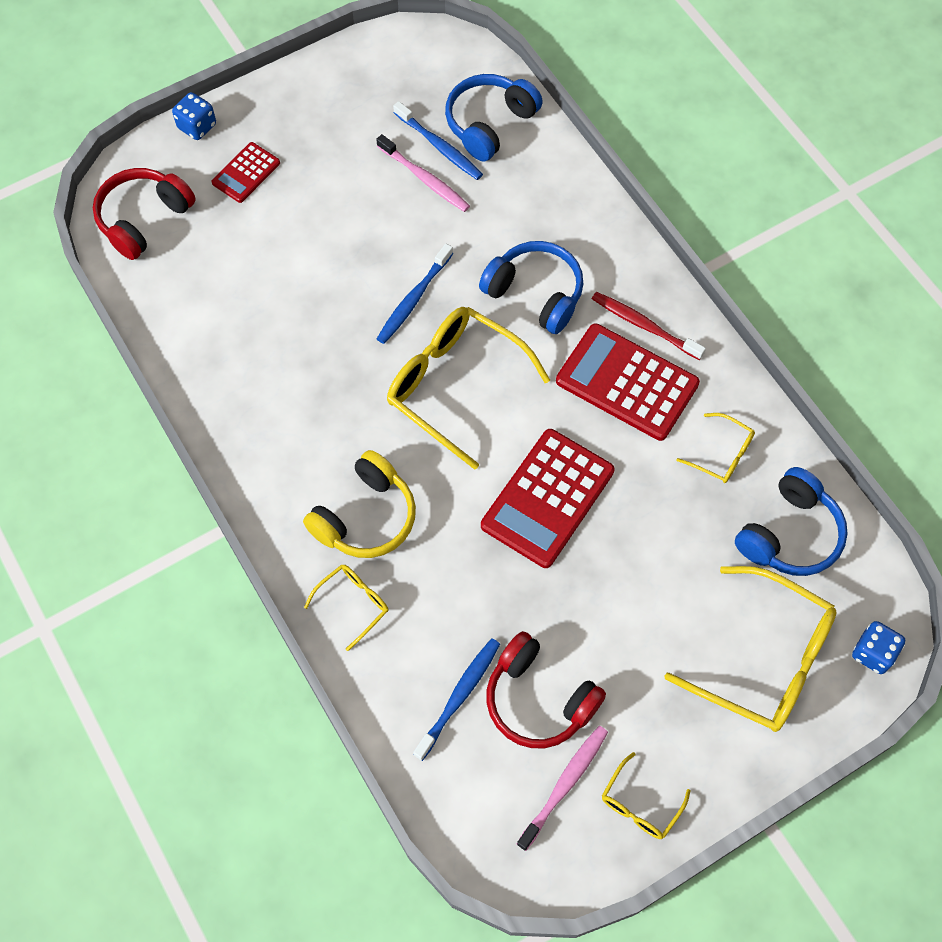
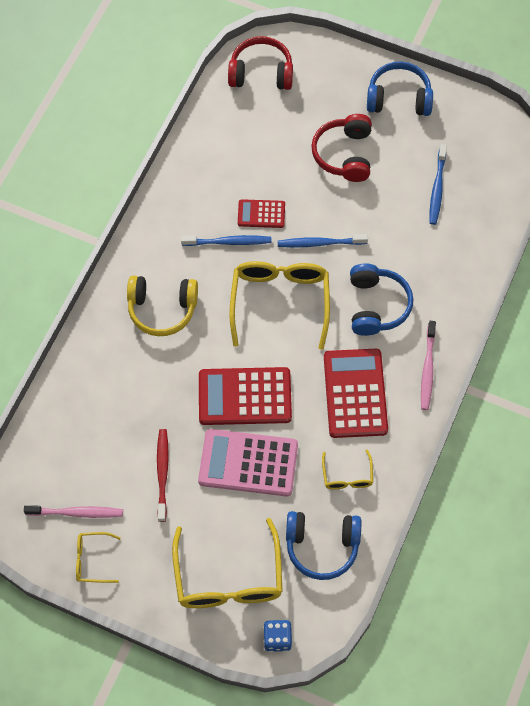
camera: 55 degrees right, 0 degrees up
blue dice [172,92,216,140] -> none
red calculator [212,142,280,203] -> red calculator moved to [238,199,285,228]
yellow glasses [304,564,389,651] -> none
pink toothbrush [376,134,470,212] -> pink toothbrush moved to [421,321,436,410]
blue toothbrush [413,638,500,761] -> blue toothbrush moved to [181,235,271,246]
blue headphones [445,74,543,161] -> blue headphones moved to [367,61,433,116]
red headphones [486,631,606,748] -> red headphones moved to [311,114,372,182]
red toothbrush [592,292,706,360] -> red toothbrush moved to [157,429,169,522]
none -> pink calculator [198,429,298,497]

